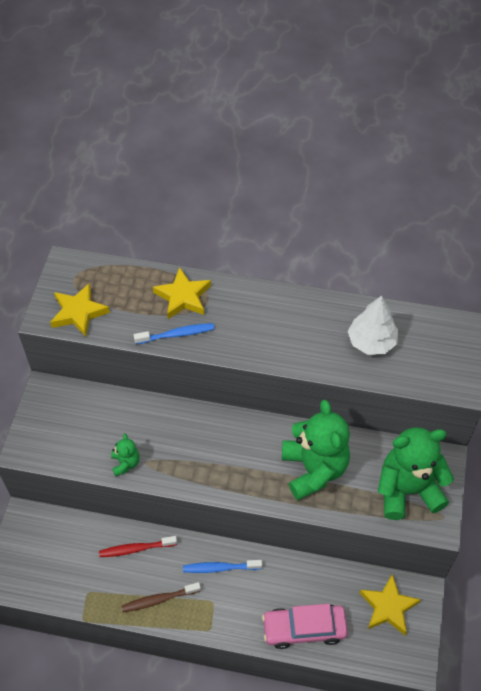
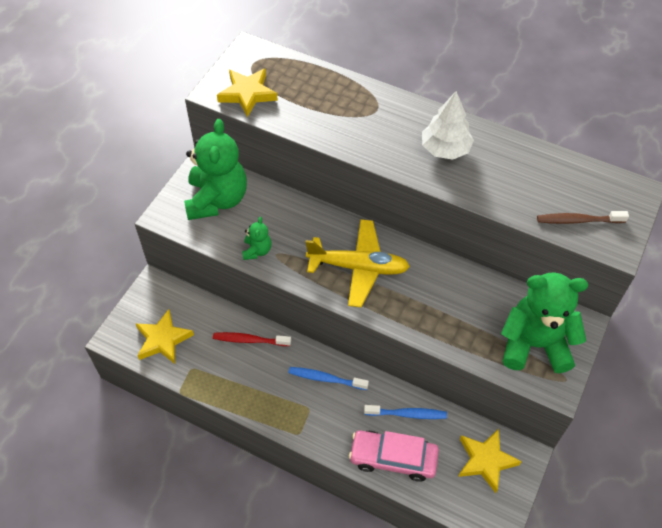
camera: 15 degrees right, 0 degrees up
brown toothbrush [121,582,201,612] -> brown toothbrush moved to [537,211,629,224]
blue toothbrush [134,323,214,344] -> blue toothbrush moved to [364,405,447,419]
yellow star [153,267,211,319] -> yellow star moved to [136,309,194,364]
green teddy bear [282,400,350,500] -> green teddy bear moved to [184,119,247,220]
white tree [348,296,398,355] -> white tree moved to [422,91,474,160]
none -> yellow plane [305,219,410,307]

